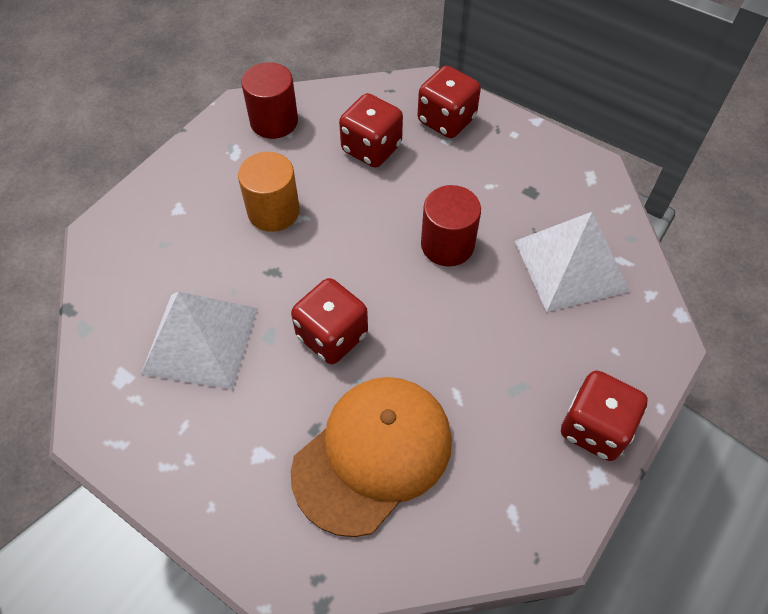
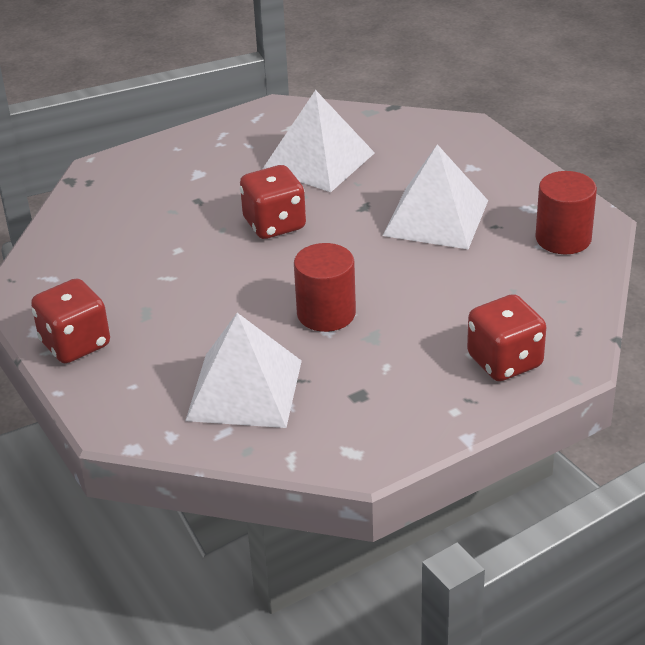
camera: 115 degrees right, 20 degrees down
orange cylinder [238,152,300,232] -> white pyramid [383,144,488,249]
orange cap [291,377,452,537] -> none
red dice [339,93,403,168] -> none

